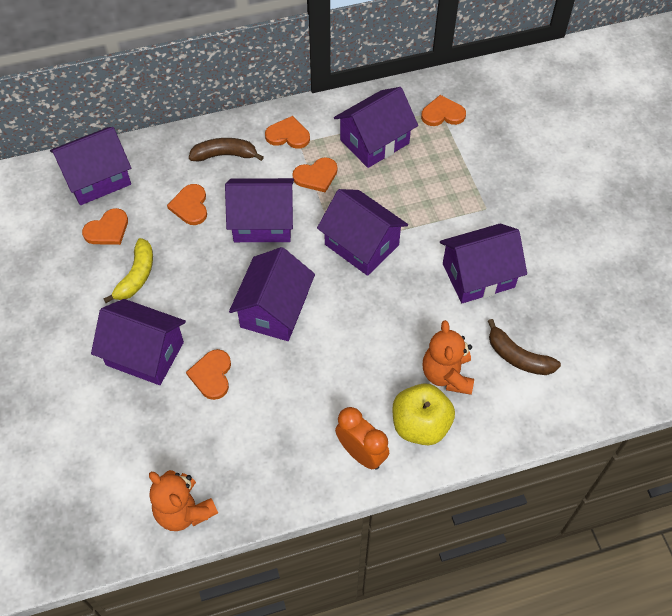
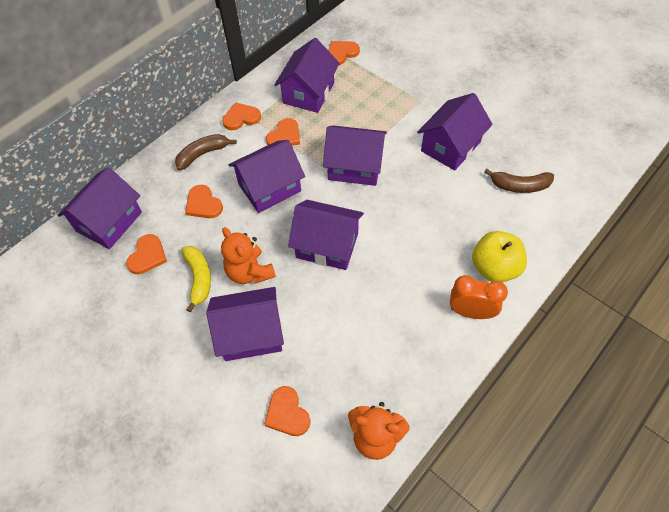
camera: 30 degrees left, 0 degrees up
orange heart [186,349,231,400] -> orange heart moved to [264,386,310,436]
purple house [229,247,315,341] -> purple house turned 60 degrees counterclockwise [288,200,364,270]
orange teddy bear [423,320,474,395] -> orange teddy bear moved to [221,227,276,284]

